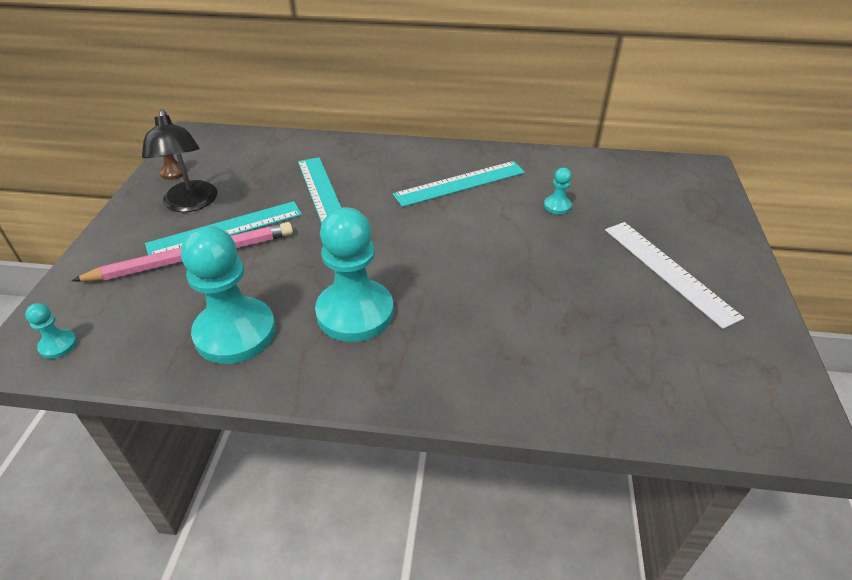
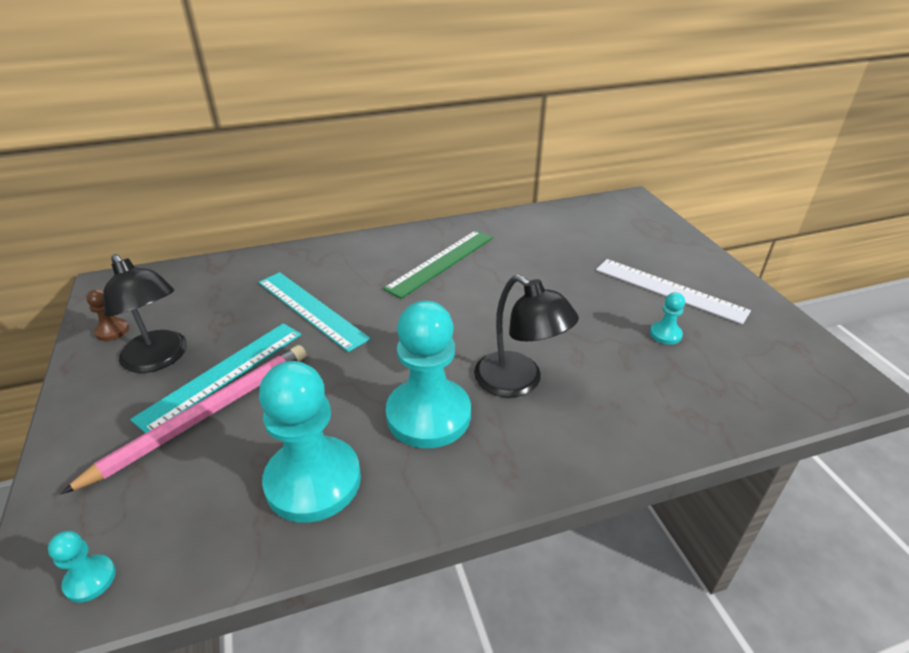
camera: 25 degrees left, 5 degrees down
turquoise ruler [393,161,525,207] -> green ruler [383,230,493,299]
turquoise pawn [544,168,572,214] -> turquoise pawn moved to [650,292,685,345]
none -> black lamp [474,275,579,398]

